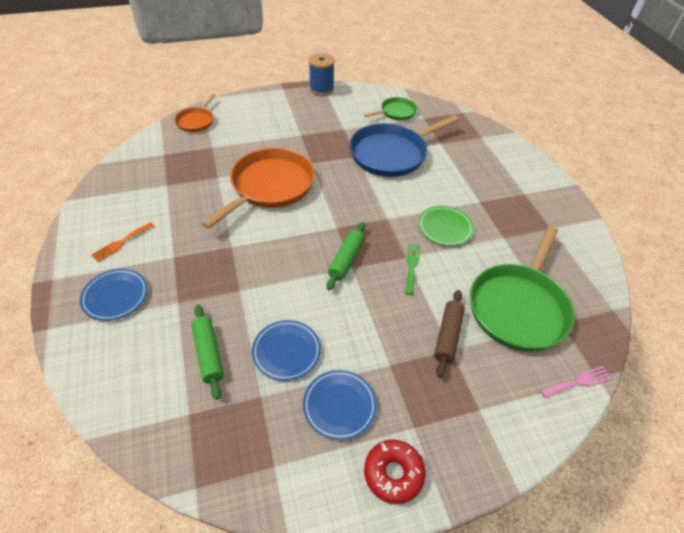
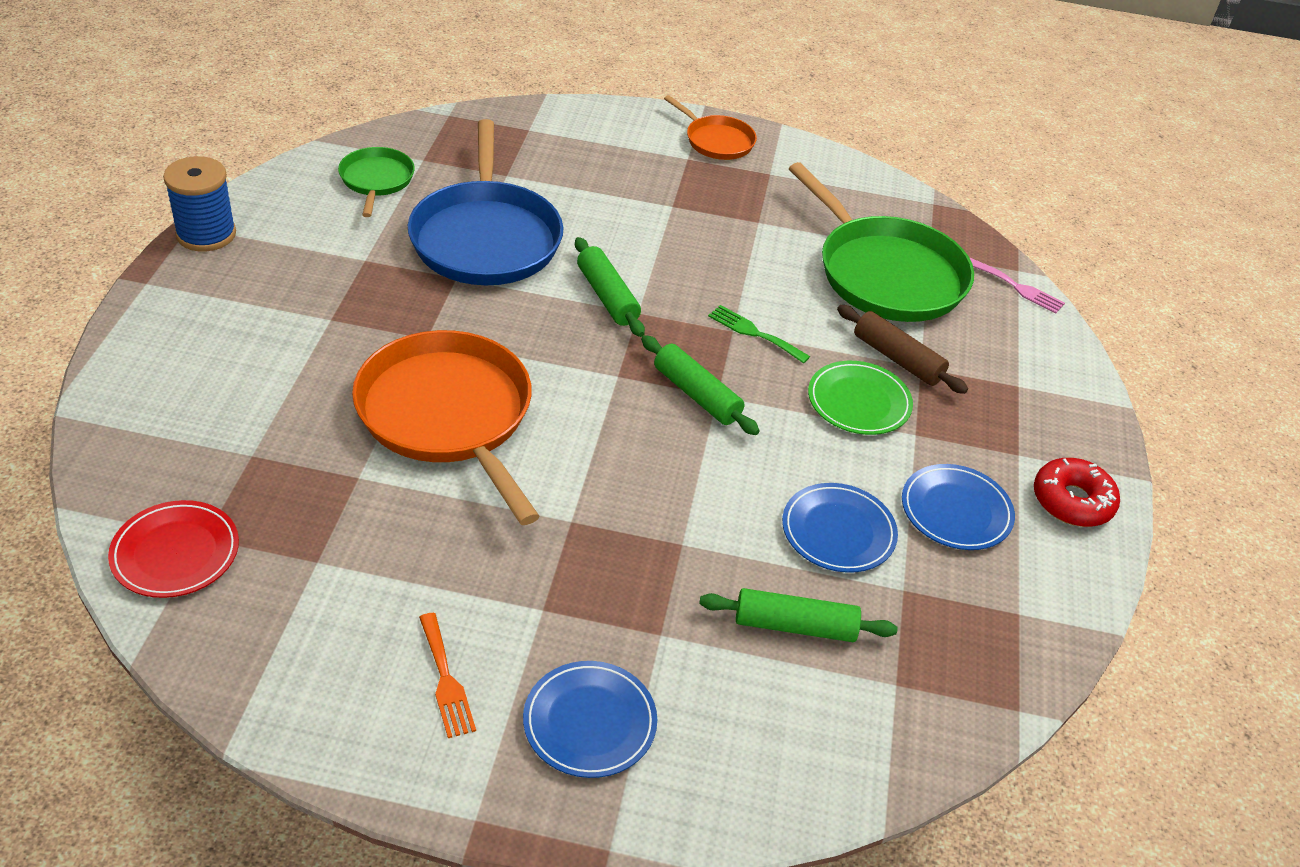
camera: 65 degrees left, 5 degrees down
orange pan [175,93,215,132] -> orange pan moved to [664,95,757,160]
green plate [418,206,474,246] -> green plate moved to [808,361,913,435]
pink fork [540,366,612,398] -> pink fork turned 120 degrees clockwise [970,258,1065,314]
none -> red plate [108,500,239,598]
none -> green rolling pin [575,237,645,337]

